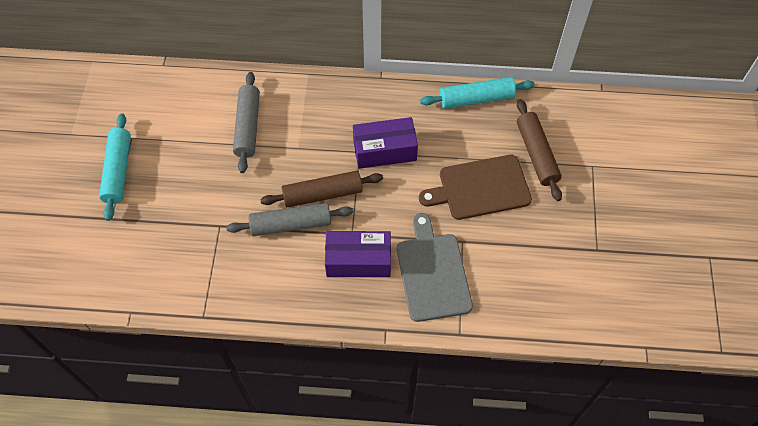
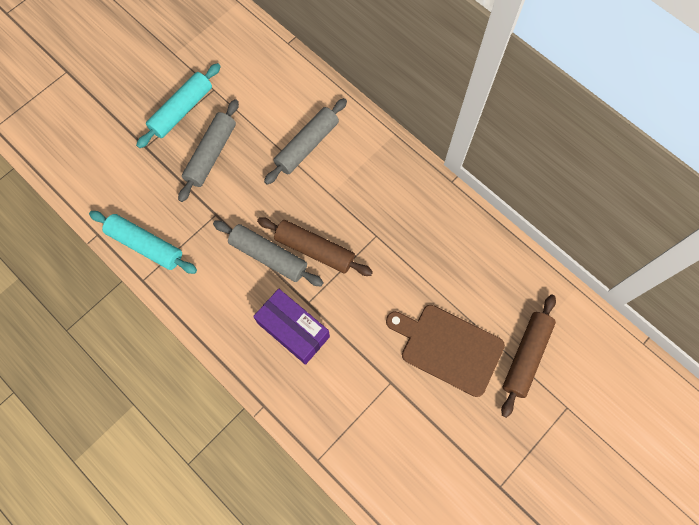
camera: 40 degrees right, 10 degrees up
purple box [353,117,418,169] -> none
grey cutting board [397,213,473,322] -> none
turquoise rolling pin [420,77,535,109] -> turquoise rolling pin moved to [89,211,197,274]
none -> grey rolling pin [178,99,239,202]

